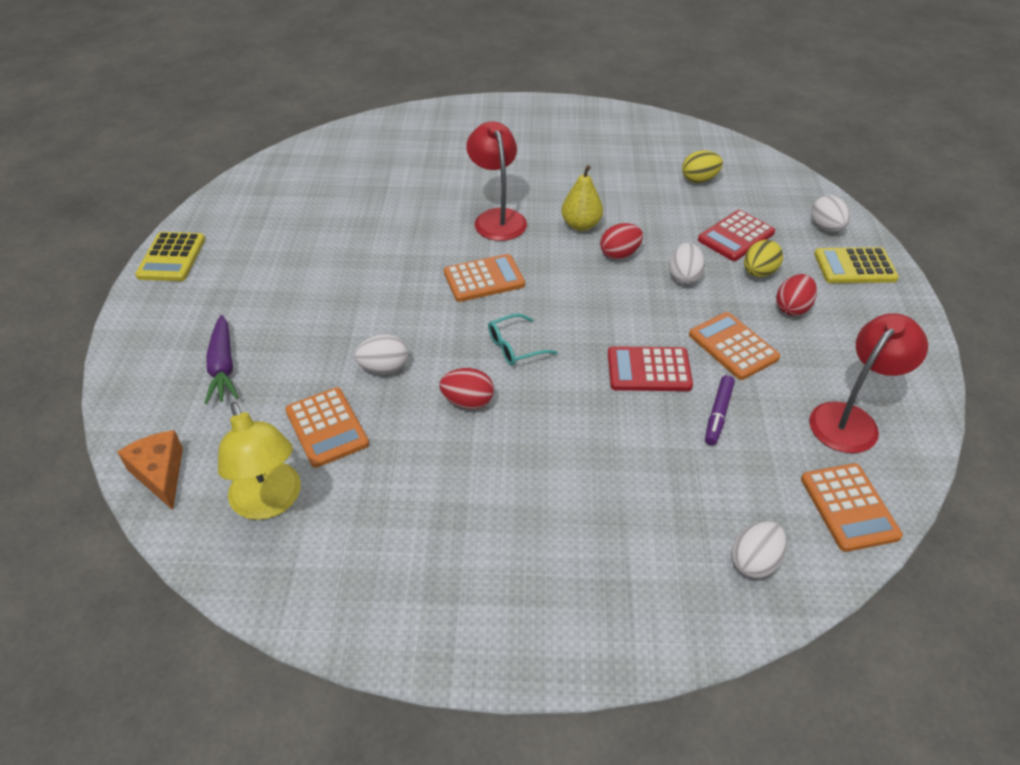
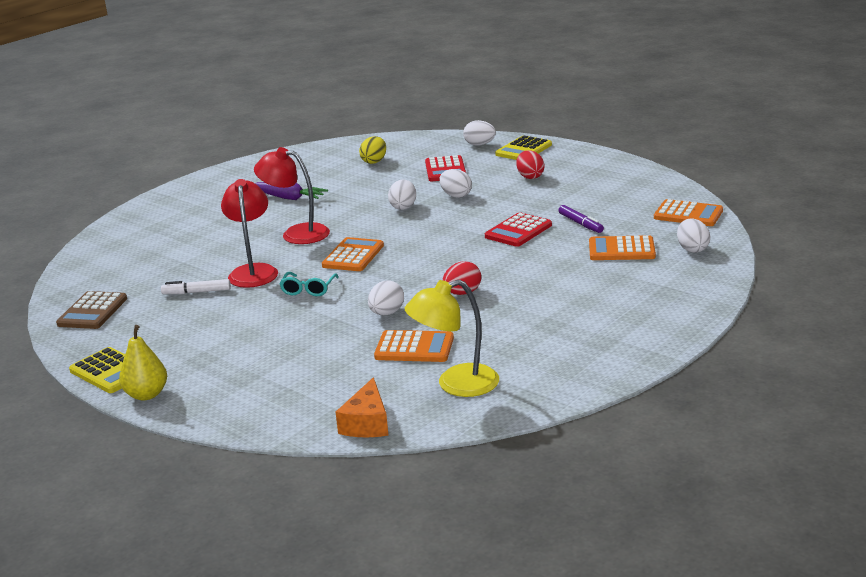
camera: 50 degrees left, 20 degrees down
orange cheese [117,430,183,510] -> orange cheese turned 90 degrees counterclockwise [336,377,388,438]
purple carrot [204,315,239,404] -> purple carrot moved to [255,182,328,200]
yellow lamp [218,402,301,520] -> yellow lamp turned 150 degrees clockwise [405,279,499,397]
turquoise glasses [488,313,558,365] -> turquoise glasses moved to [279,272,339,296]
yellow pear [561,165,603,231] -> yellow pear moved to [119,325,167,400]
red egg [600,223,643,260] -> white egg [388,179,416,210]
orange calculator [689,312,780,380] -> orange calculator moved to [589,235,656,260]
yellow egg [744,240,783,277] -> none
red lamp [809,313,928,453] -> red lamp moved to [221,179,278,288]
none -> brown calculator [56,291,127,329]
none -> white marker [161,279,231,294]

